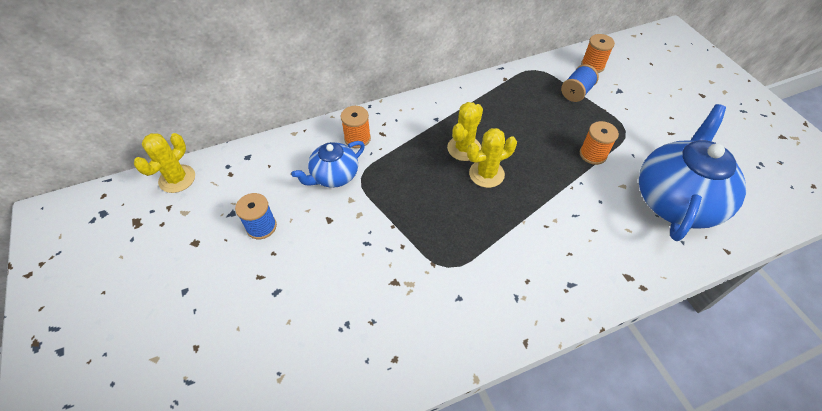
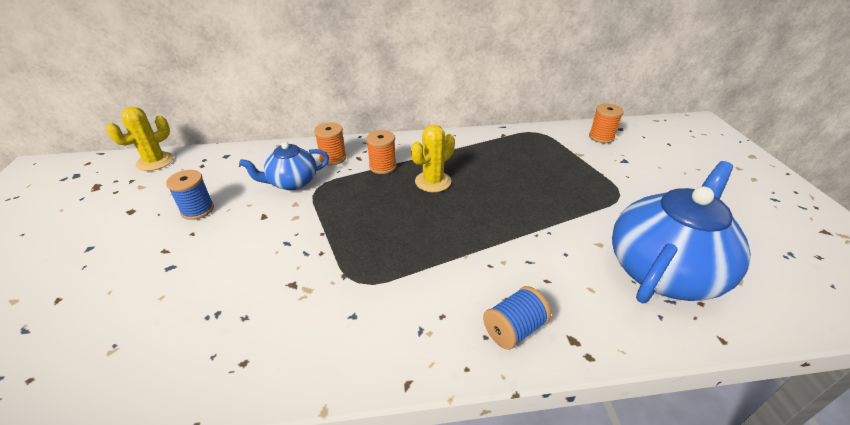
camera: 15 degrees right, 15 degrees down
yellow cactus [467,128,517,188] -> none
blue spool [561,64,599,102] -> blue spool moved to [483,286,551,350]
orange spool [580,121,619,165] -> orange spool moved to [366,130,397,174]

